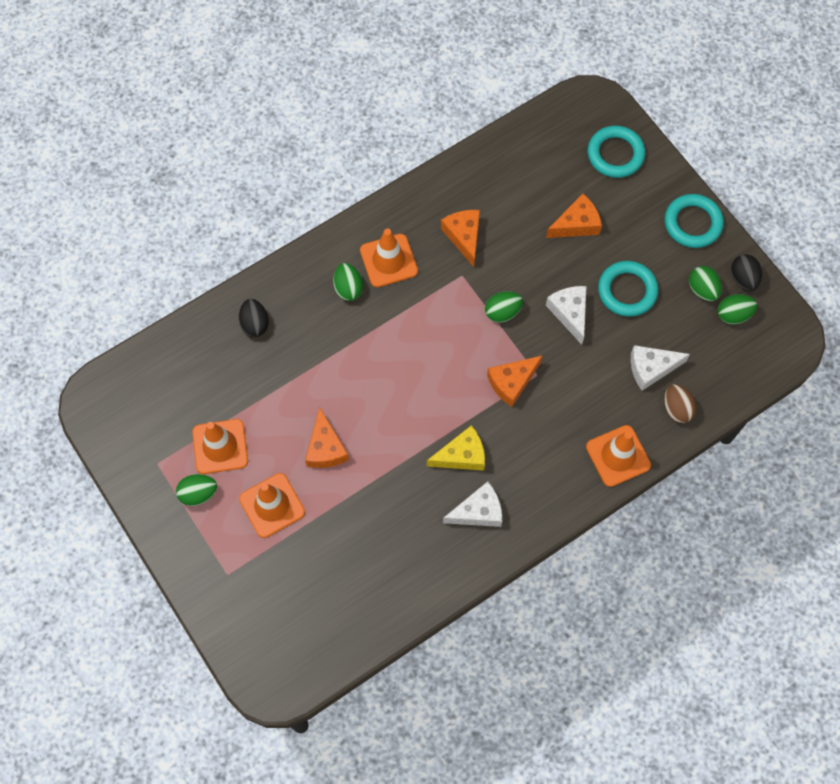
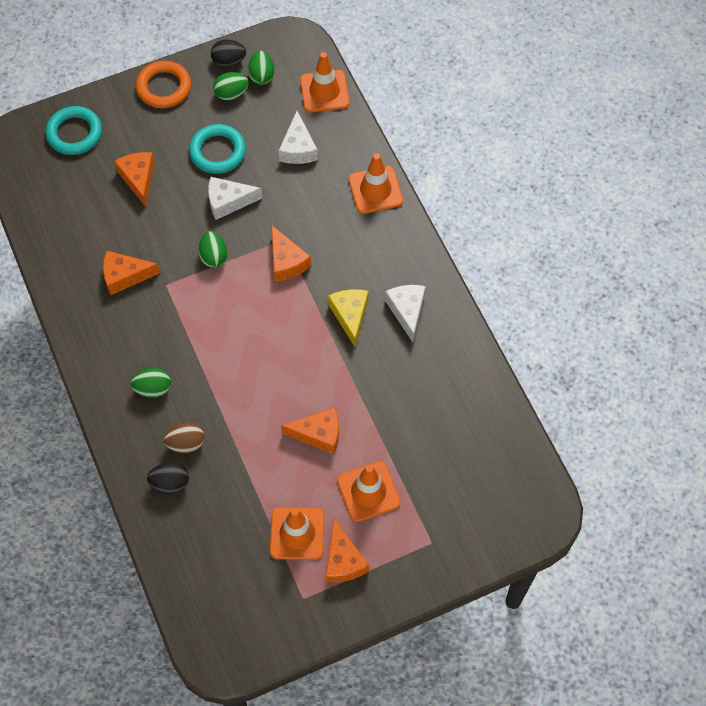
camera: 80 degrees left, 5 degrees down
green egg [176,474,217,506] -> orange cheese [326,519,369,583]
orange traffic cone [360,229,418,288] -> orange traffic cone moved to [300,52,350,113]
brown egg [664,384,697,423] -> brown egg moved to [163,422,205,453]
turquoise ring [665,194,724,248] -> orange ring [136,61,191,108]

